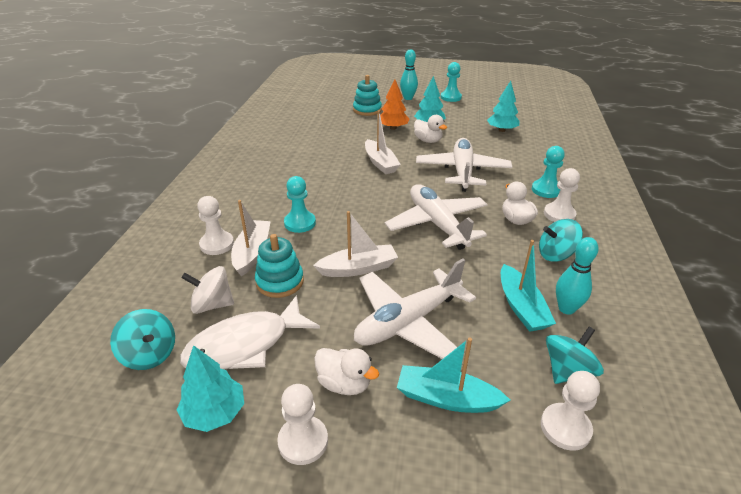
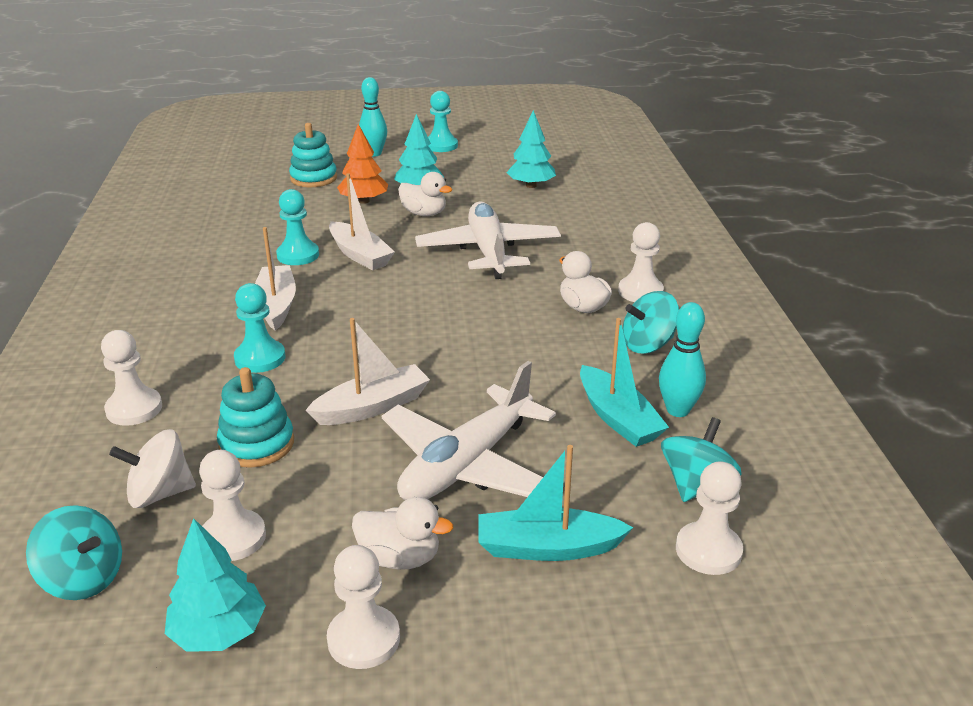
camera: 15 degrees left, 5 degrees down
white fish [180,295,320,370] -> white pawn [199,450,266,561]
white boat [231,200,271,276] -> white boat moved to [255,227,296,330]
white plane [385,184,488,250] -> none
turquoise pawn [532,146,565,198] -> turquoise pawn moved to [276,189,319,265]

